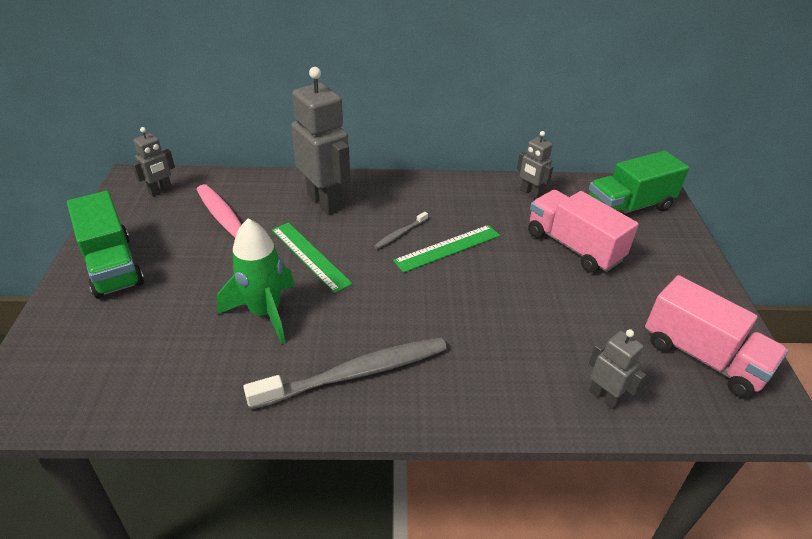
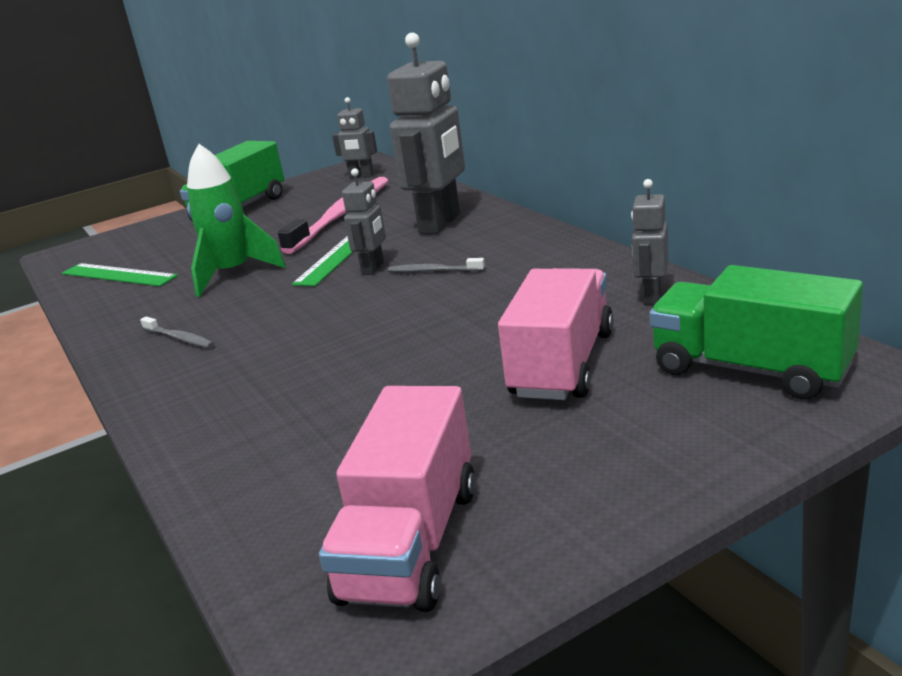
camera: 65 degrees right, 15 degrees down
grey toothbrush [243,337,447,410] -> grey toothbrush [140,316,214,348], size x0.44
green ruler [393,225,500,273] -> green ruler moved to [62,263,178,286]
grey robot [589,329,646,409] -> grey robot moved to [342,168,386,275]

